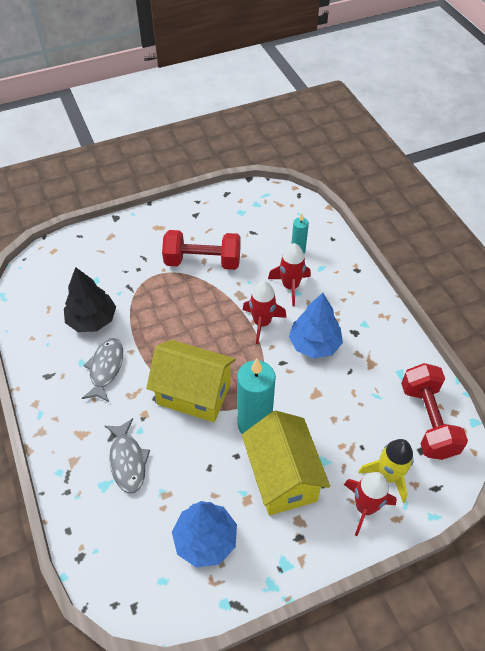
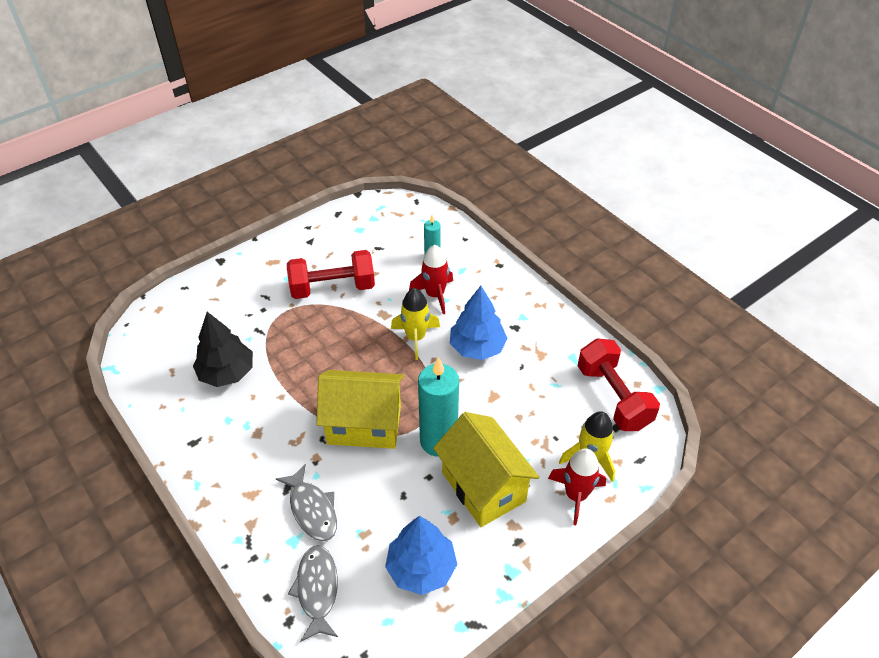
camera: 15 degrees left, 5 degrees down
grey fish [82,338,123,402] -> grey fish moved to [288,545,338,642]
red rocket [243,281,287,344] -> yellow rocket [391,288,440,360]

